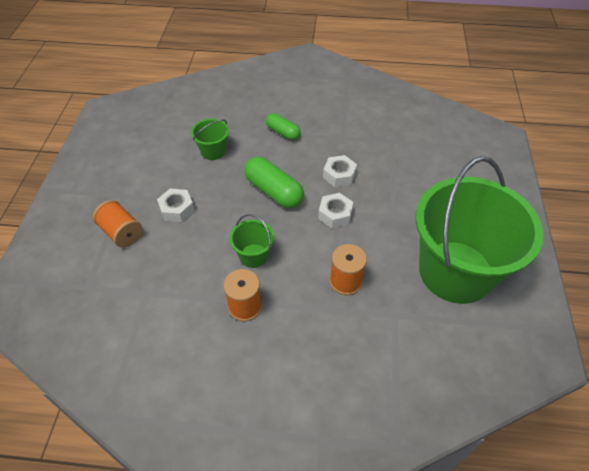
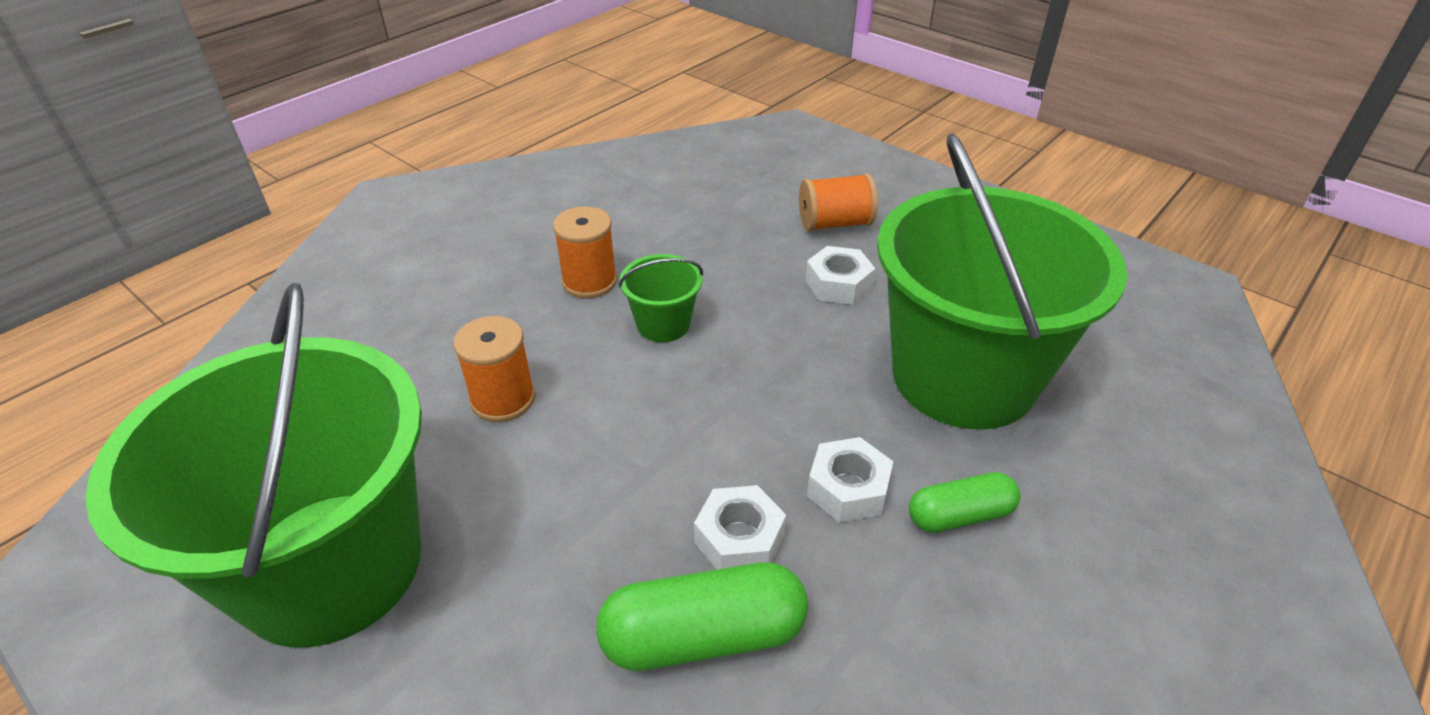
camera: 125 degrees right, 10 degrees down
green bucket [191,119,229,160] -> green bucket [877,133,1127,430], size x2.49
green capsule [244,157,304,208] -> green capsule moved to [596,562,808,671]
white nut [318,193,353,228] -> white nut moved to [807,437,893,523]

